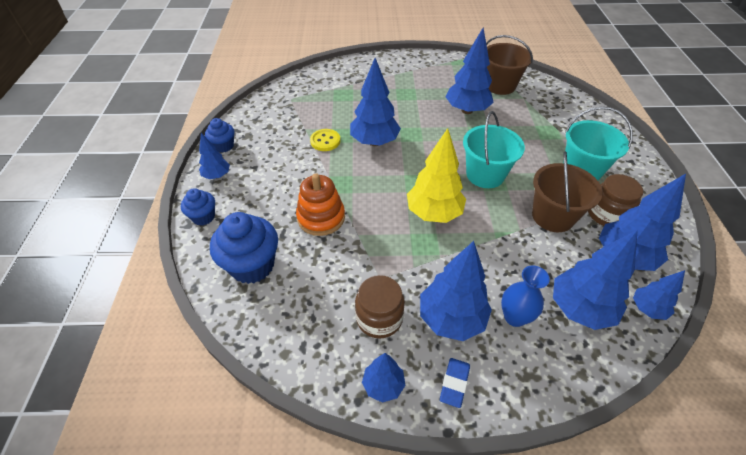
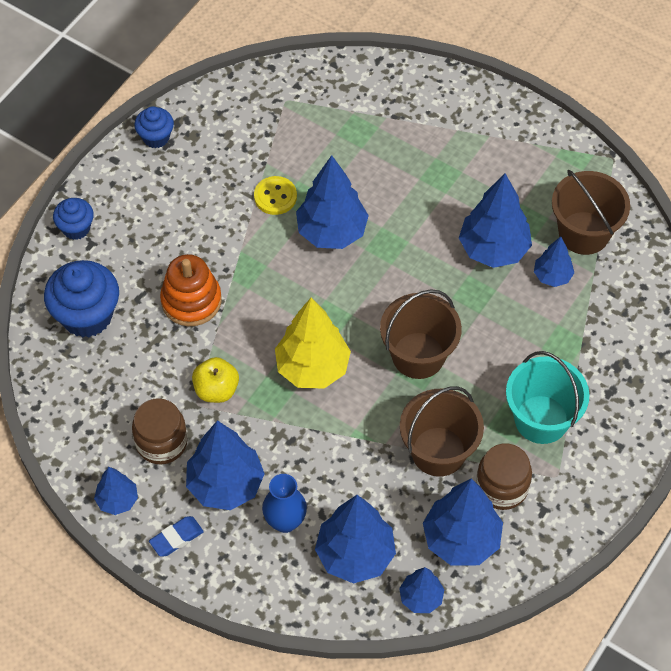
camera: 35 degrees right, 10 degrees up
blue tree [199,133,230,179] -> blue tree moved to [534,236,574,287]
turquoise bucket [463,111,525,188] -> brown bucket [380,289,462,379]
none -> yellow apple [192,357,239,403]

